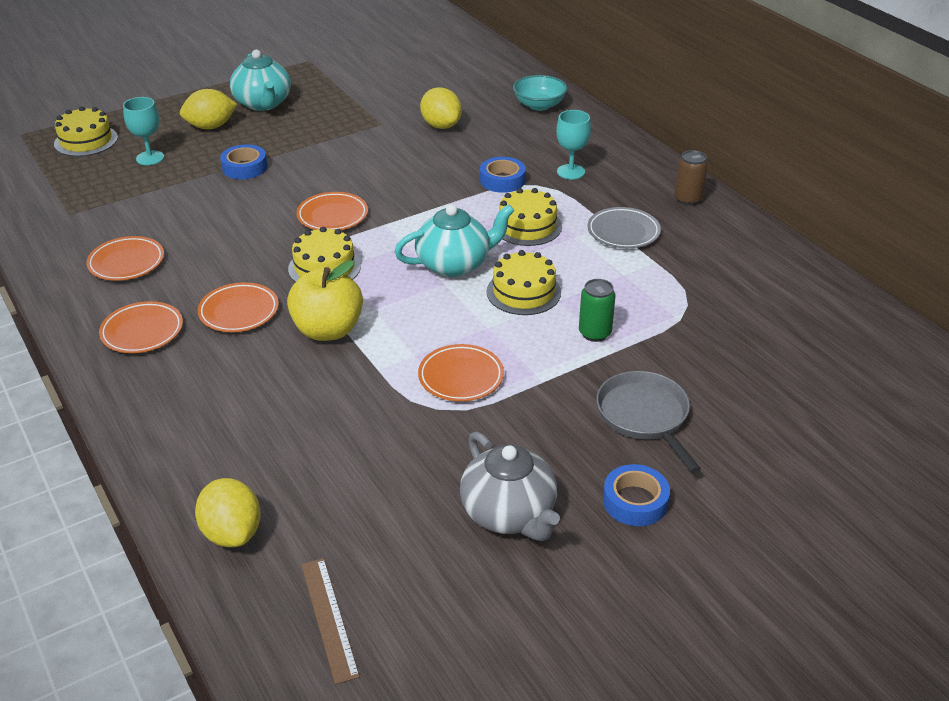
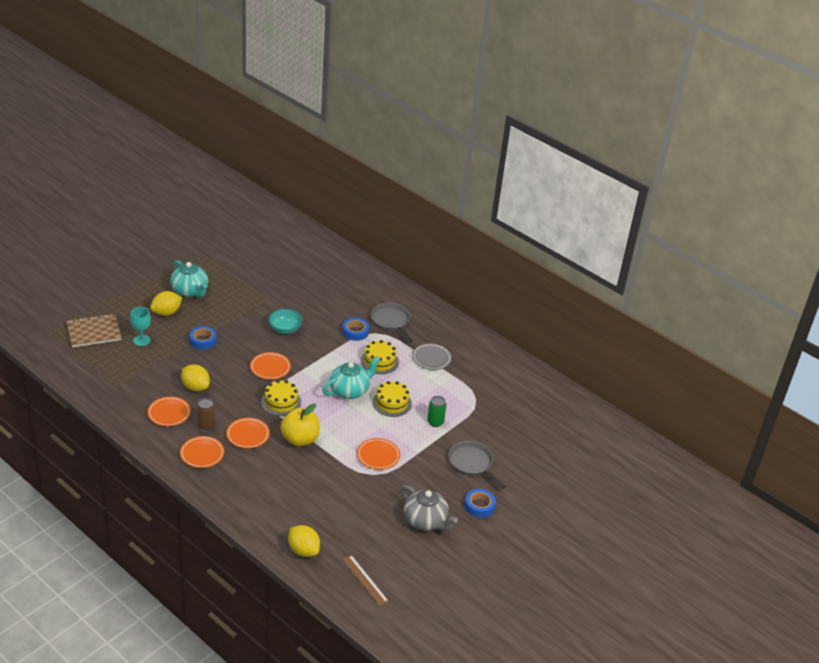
camera: 20 degrees left, 0 degrees up
yellow cake [54,107,118,157] -> brown notebook [66,314,122,348]
yellow lemon [420,87,462,129] -> yellow lemon moved to [181,364,210,392]
turquoise bowl [513,75,567,111] -> turquoise bowl moved to [268,309,303,334]
turquoise goblet [556,110,591,180] -> grey pan [371,303,413,343]
brown can [674,150,708,206] -> brown can moved to [197,398,215,430]

